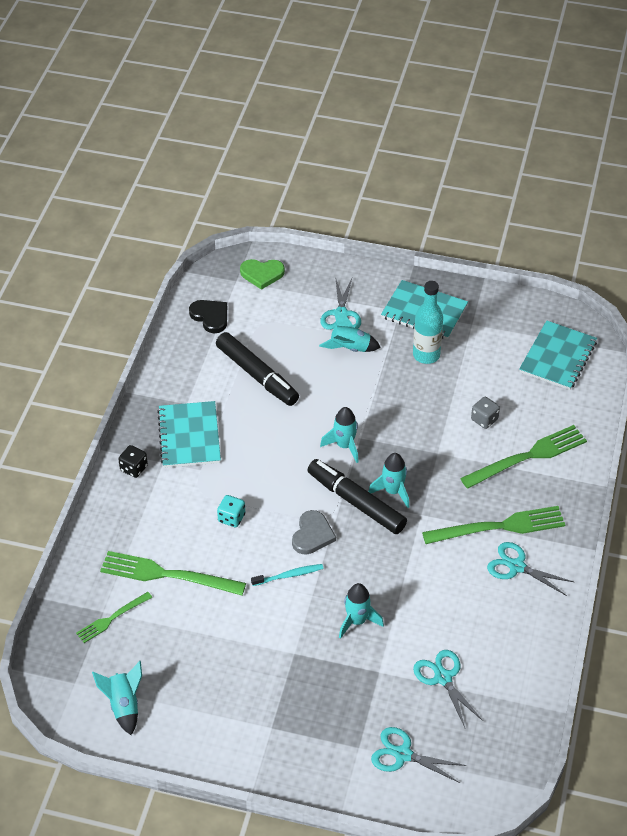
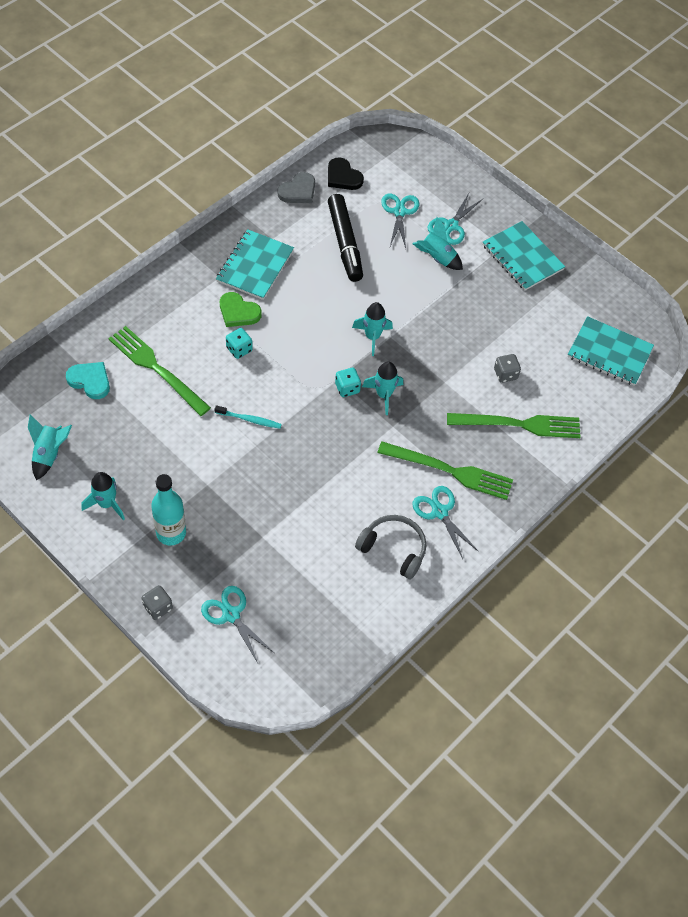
camera: 25 degrees right, 10 degrees up
green fork [76,592,153,643] -> turquoise heart [66,362,110,399]
black dice [118,445,148,478] -> none
black heart [189,300,227,333] -> black heart turned 150 degrees clockwise [328,157,364,190]
green heart [240,259,285,290] -> green heart moved to [220,292,261,327]
grey heart [292,510,336,555] -> grey heart moved to [277,172,315,203]
black marker [308,459,407,534] -> turquoise dice [335,368,361,397]
turquoise rocket [339,583,384,639] -> turquoise rocket moved to [82,472,125,520]
turquoise bottle [413,281,443,364] -> turquoise bottle moved to [151,474,186,546]
turquoise scissors [413,650,483,728] -> turquoise scissors moved to [381,193,419,248]
turquoise notebook [519,320,597,390] -> turquoise notebook turned 60 degrees clockwise [568,316,654,386]
none -> grey dice [142,585,173,620]
none -> grey headphones [355,515,426,580]

